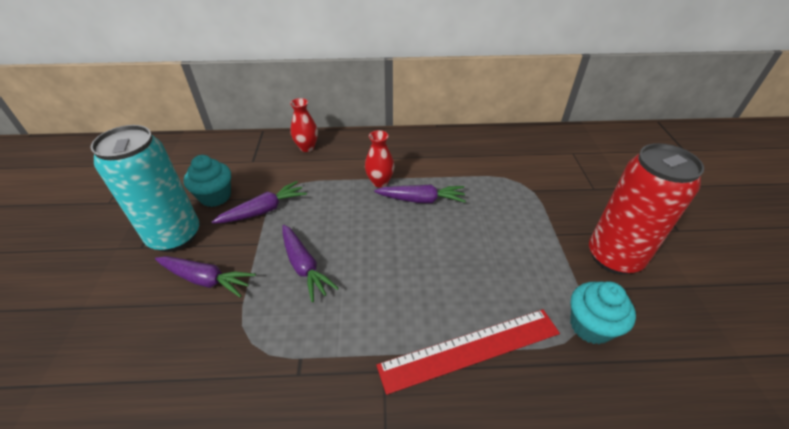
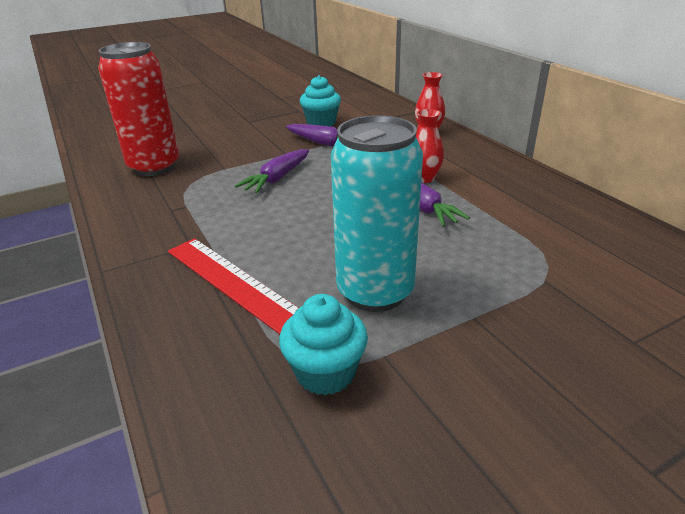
camera: 65 degrees right, 10 degrees down
turquoise can [91,125,199,252] -> turquoise can moved to [331,115,423,312]
purple carrot [155,256,256,298] -> none
red can [589,143,704,275] -> red can moved to [98,42,179,176]

